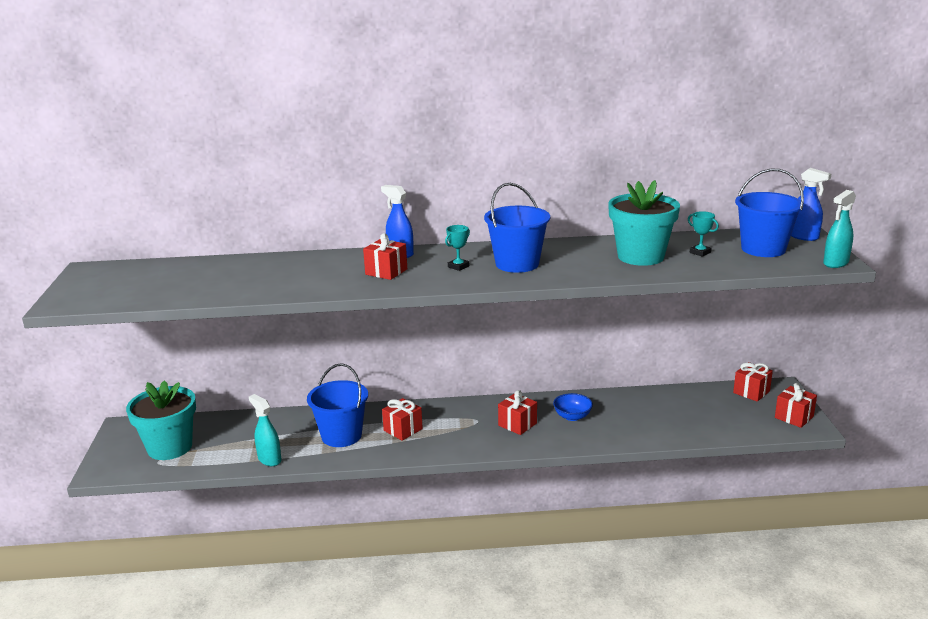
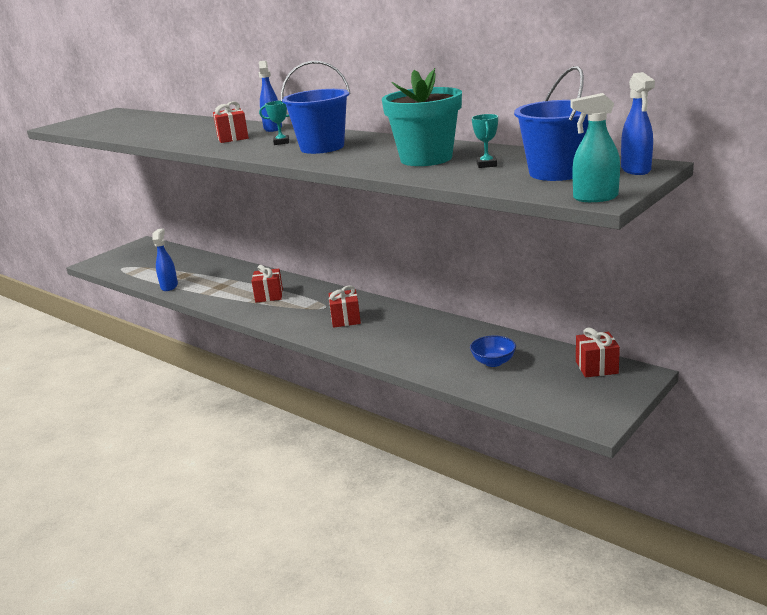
camera: 45 degrees right, 0 degrees up
turquoise flower pot [126,381,196,460] -> none
turquoise spray bottle [249,394,281,466] -> blue spray bottle [152,229,178,291]
blue bucket [307,363,368,447] -> none
blue bowl [553,393,593,421] -> blue bowl moved to [470,335,516,367]
red gift [775,383,817,428] -> none

